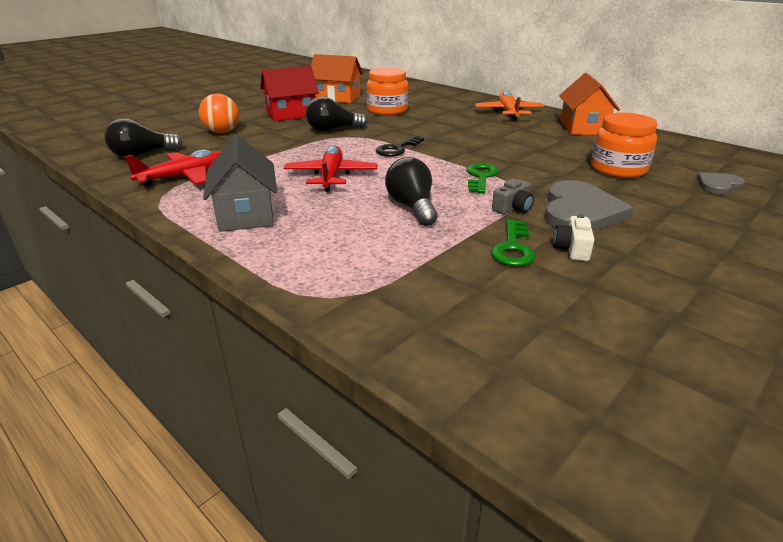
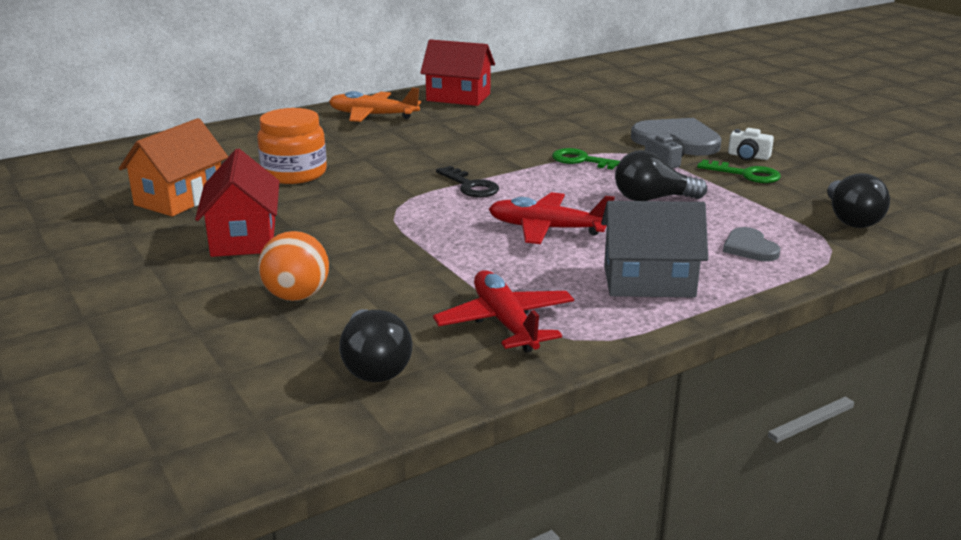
camera: 75 degrees left, 5 degrees down
black light bulb [306,96,368,132] -> black light bulb moved to [827,173,890,228]
orange house [559,73,620,135] -> red house [420,39,495,106]
orange jar [591,113,657,178] -> none
grey heart [697,172,745,194] -> grey heart moved to [723,227,781,261]

